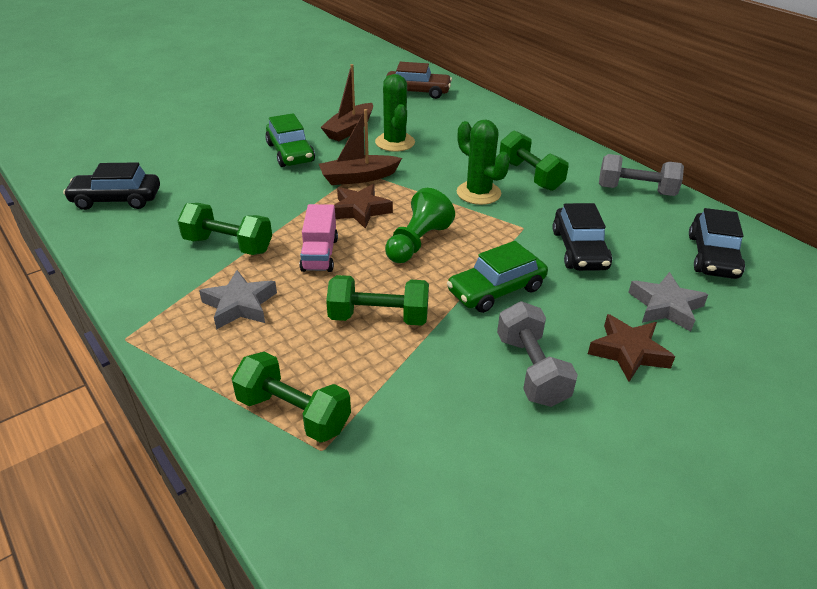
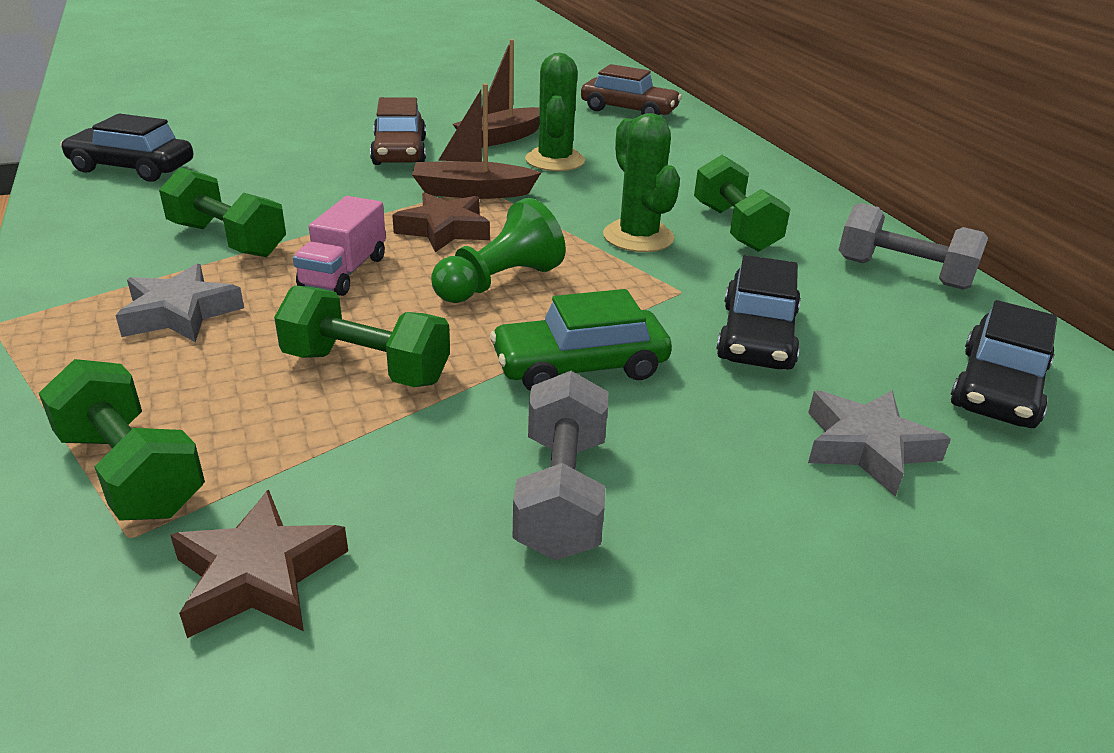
camera: 15 degrees right, 5 degrees down
green car [265,113,315,167] -> brown car [370,97,426,165]
brown star [588,314,675,382] -> brown star moved to [170,489,348,638]

